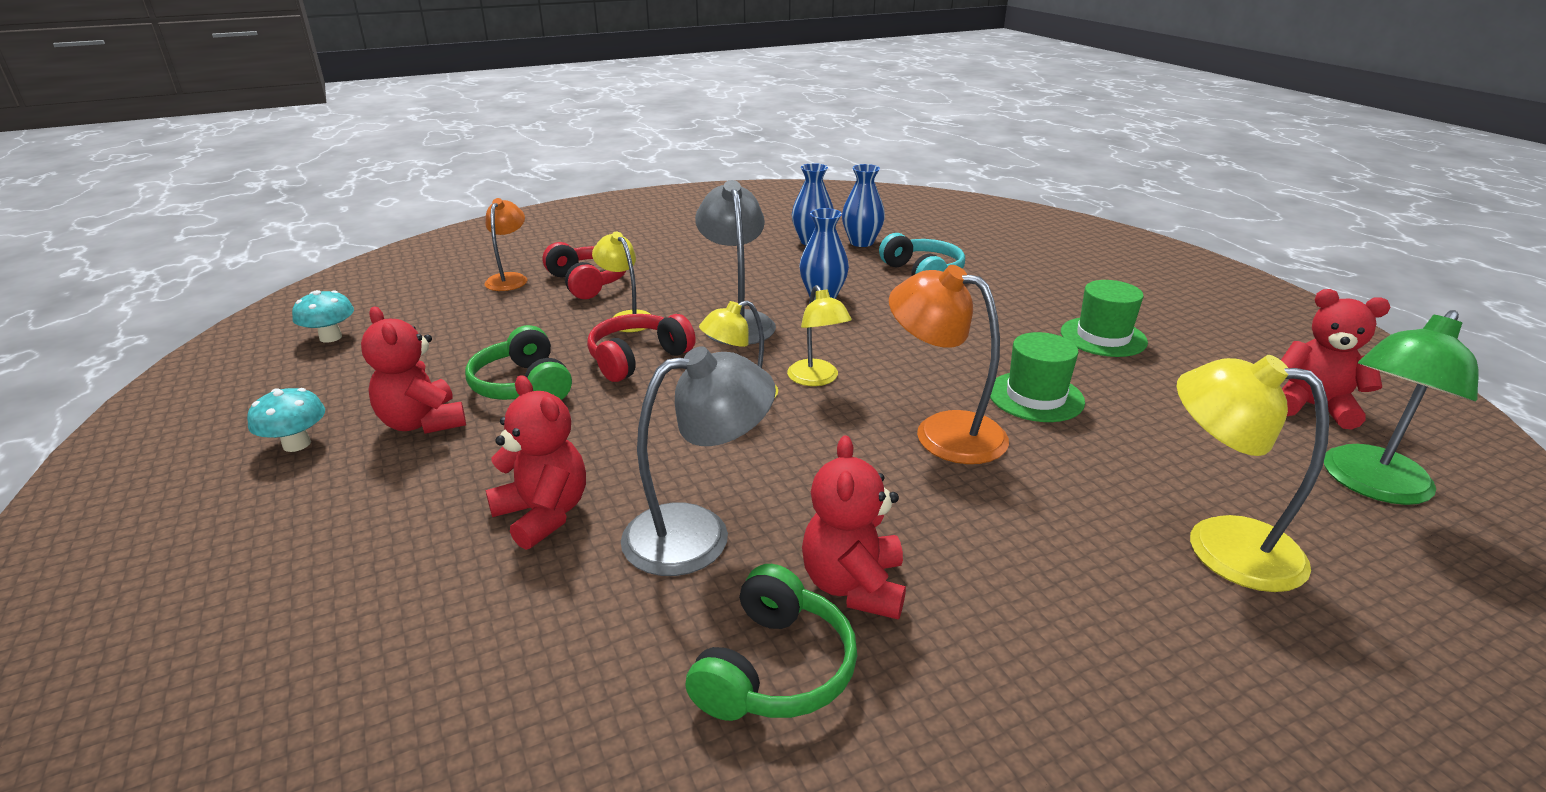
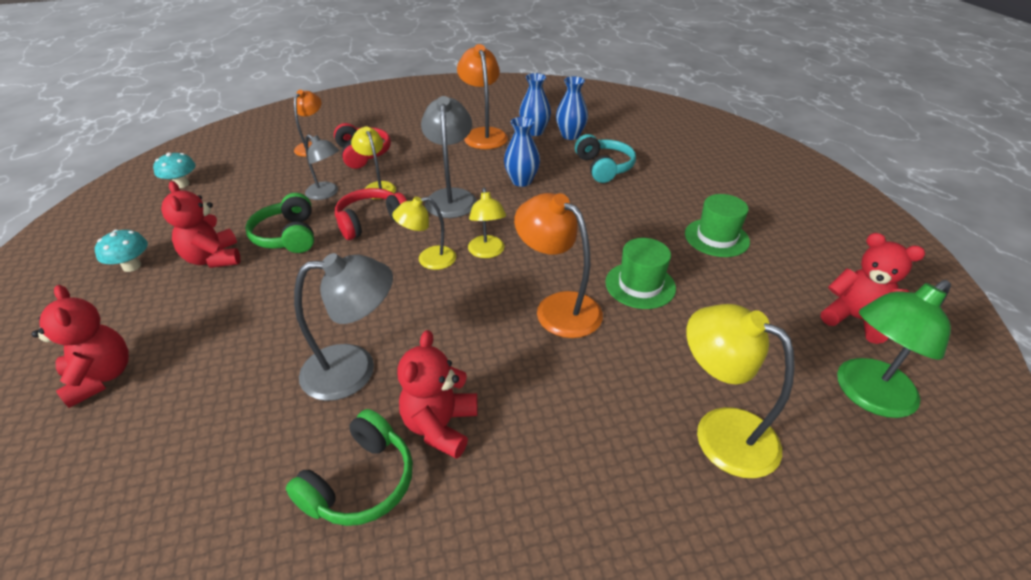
camera: 10 degrees right, 10 degrees up
red teddy bear [485,375,586,550] -> red teddy bear moved to [32,285,129,408]
none -> grey lamp [305,135,339,200]
none -> orange lamp [457,44,508,149]

